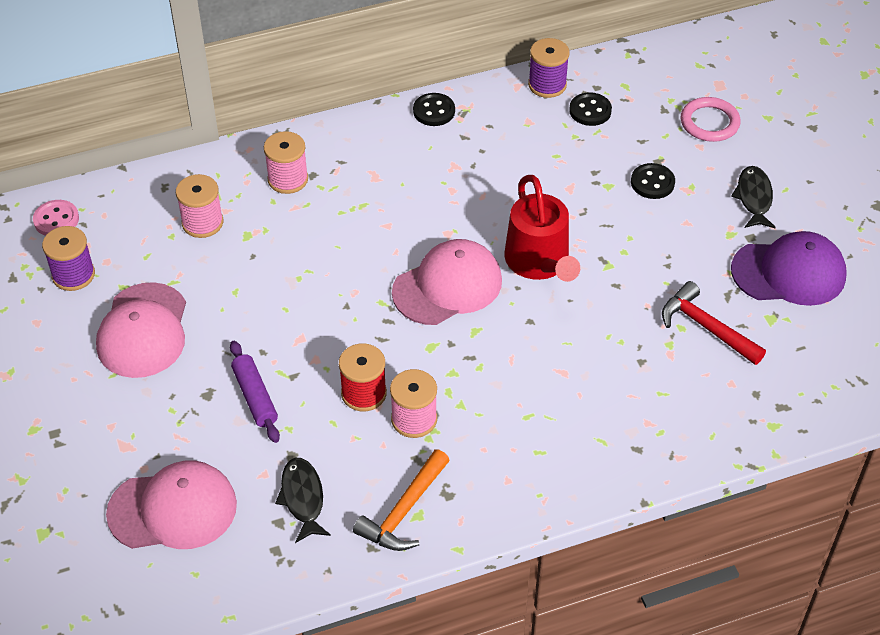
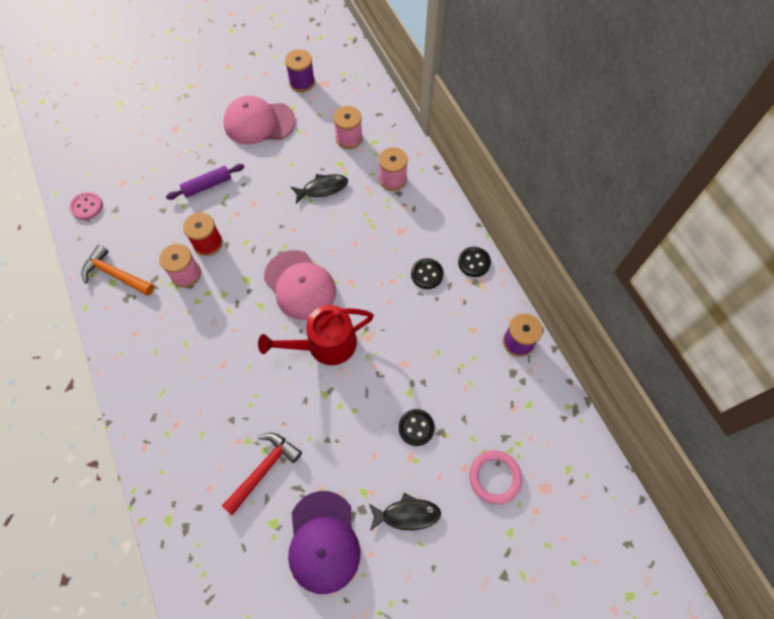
camera: 85 degrees right, 15 degrees up
pink button [33,200,79,236] -> pink button moved to [70,192,103,220]
pink cap [106,461,237,549] -> none
black fish [275,458,331,543] -> black fish moved to [291,174,348,204]
black button [569,92,612,126] -> black button moved to [411,258,444,289]

